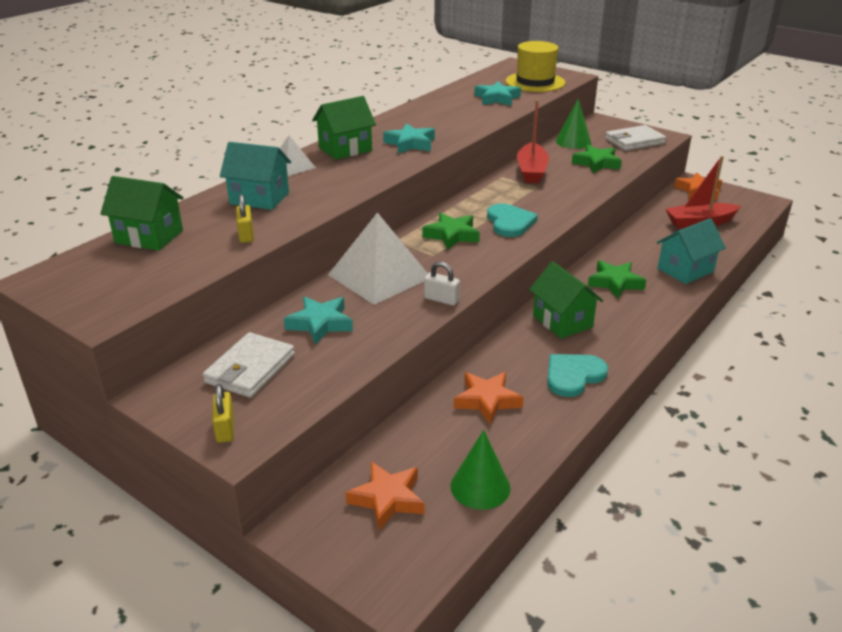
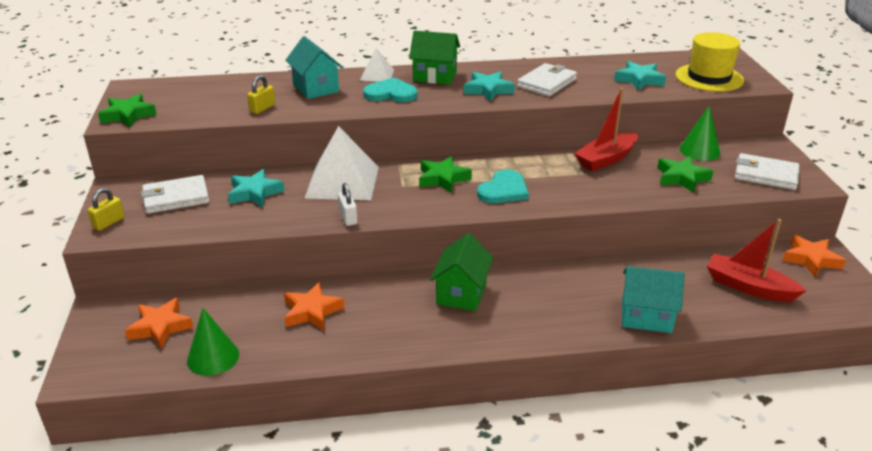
camera: 45 degrees right, 0 degrees up
green house [100,176,184,251] -> none
turquoise heart [547,354,608,397] -> turquoise heart moved to [363,77,418,102]
green star [588,260,646,299] -> green star moved to [98,94,157,127]
none -> white wallet [517,63,577,96]

